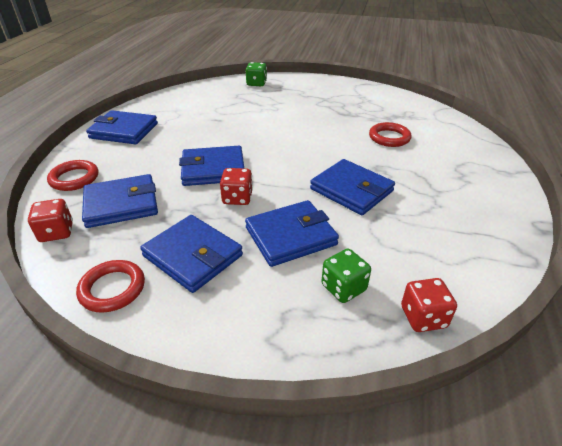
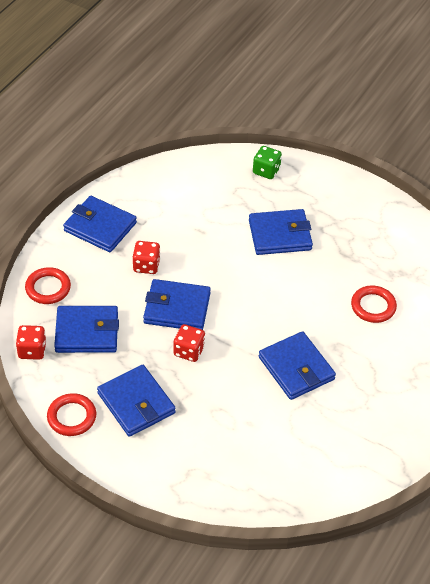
camera: 15 degrees right, 10 degrees up
blue wallet [245,200,339,267] -> blue wallet moved to [249,209,313,255]
green dice [322,249,371,303] -> none
red dice [401,278,457,332] -> red dice moved to [133,241,160,274]

